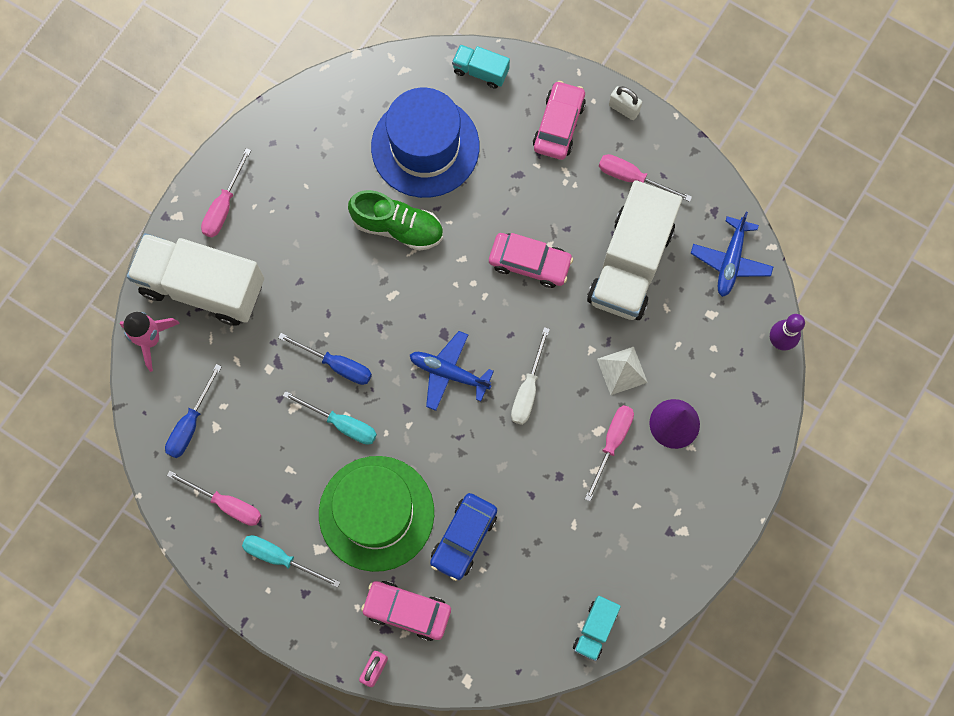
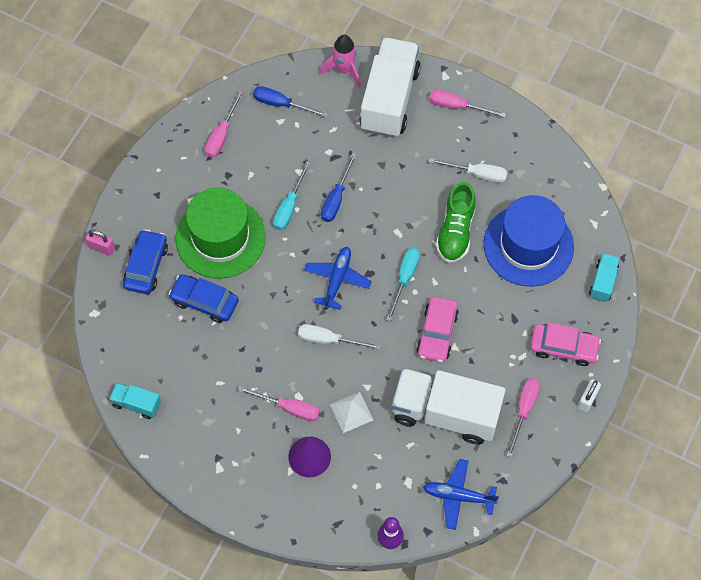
camera: 85 degrees right, 10 degrees down
turquoise screwdriver [242,535,340,588] -> turquoise screwdriver moved to [386,248,420,321]
pink car [361,581,451,641] -> blue car [123,229,168,294]
none -> white screwdriver [428,158,507,183]

